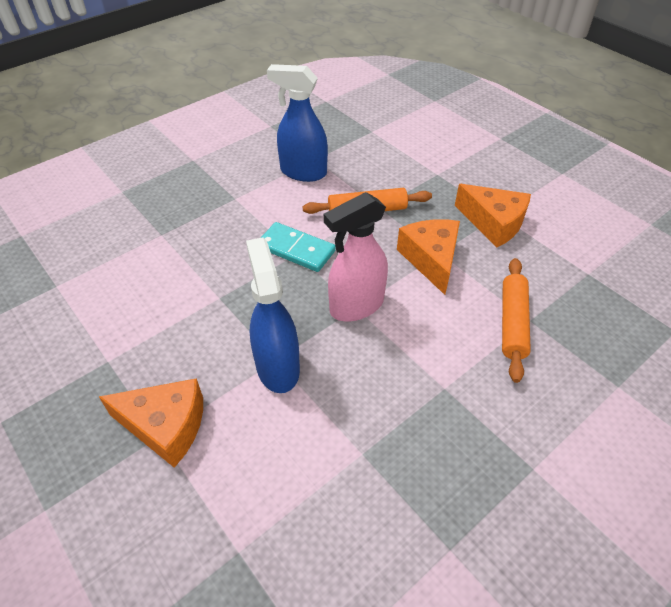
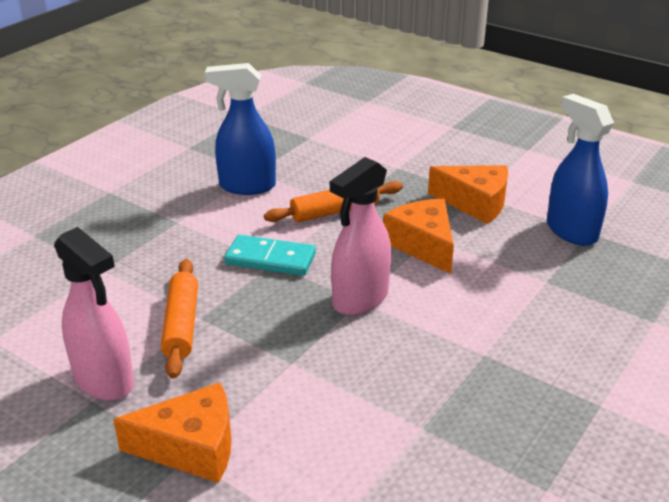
camera: 15 degrees left, 15 degrees down
blue spray bottle [246,237,300,393] -> blue spray bottle moved to [547,94,614,246]
orange rolling pin [502,258,531,383] -> orange rolling pin moved to [161,259,198,379]
none -> pink spray bottle [54,227,134,401]

